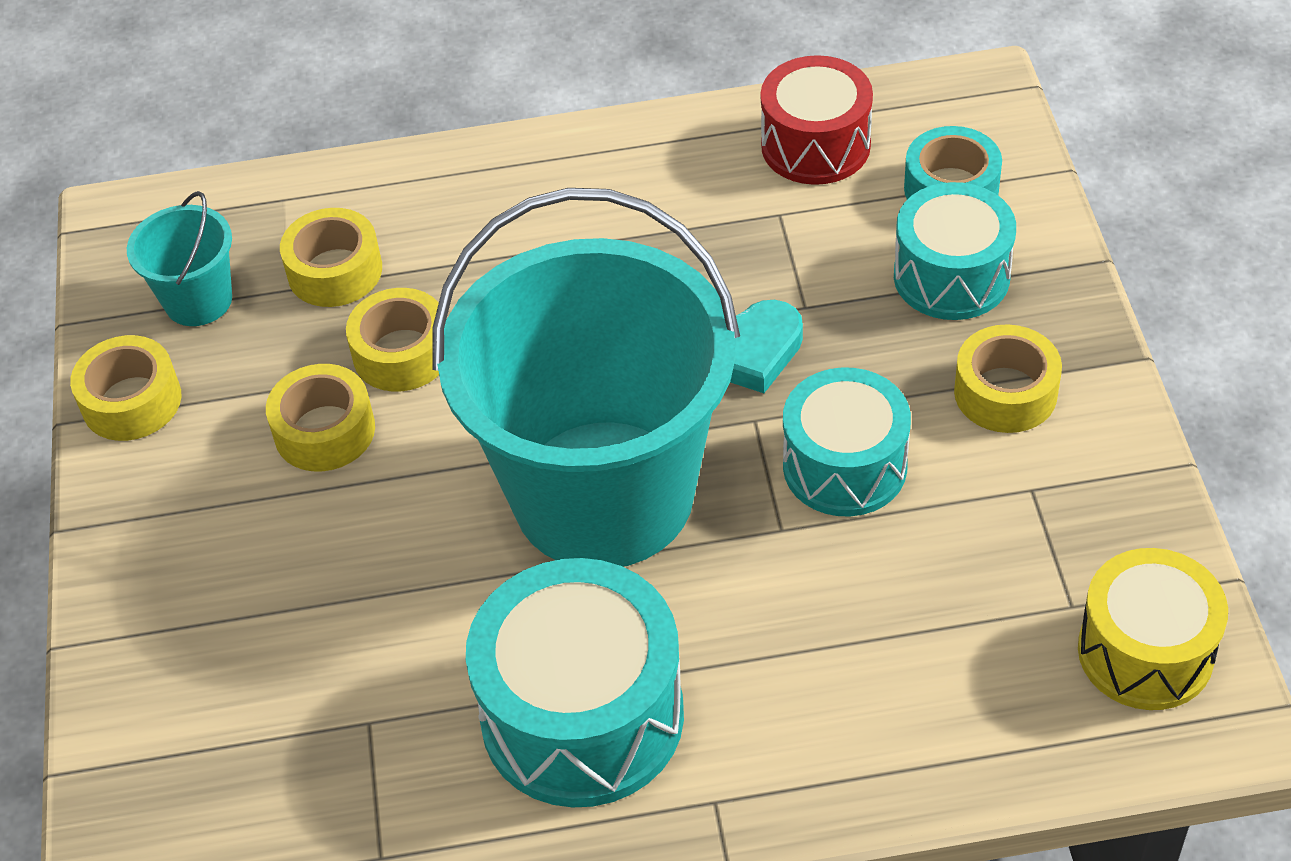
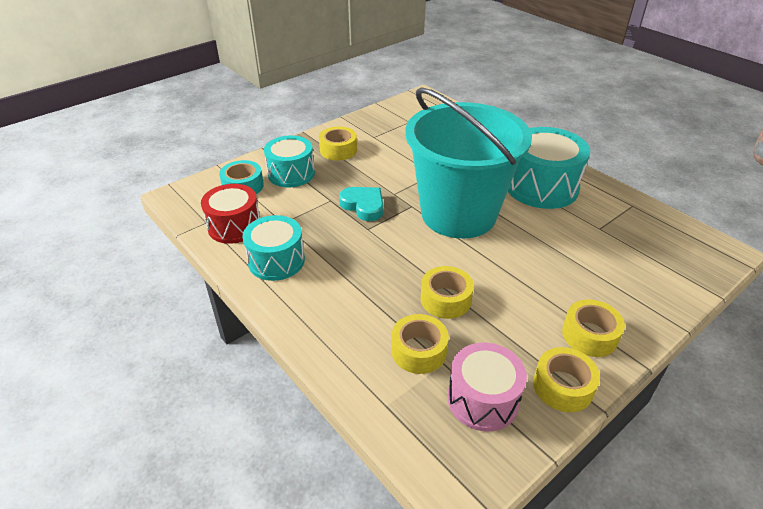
camera: 125 degrees left, 10 degrees down
turquoise bucket [127,191,232,326] -> pink drum [447,343,527,431]
yellow tape [266,364,375,471] -> yellow tape moved to [562,299,625,357]
turquoise drum [783,367,911,516] -> turquoise drum moved to [242,215,305,281]
yellow drum [1078,548,1228,710] -> none

